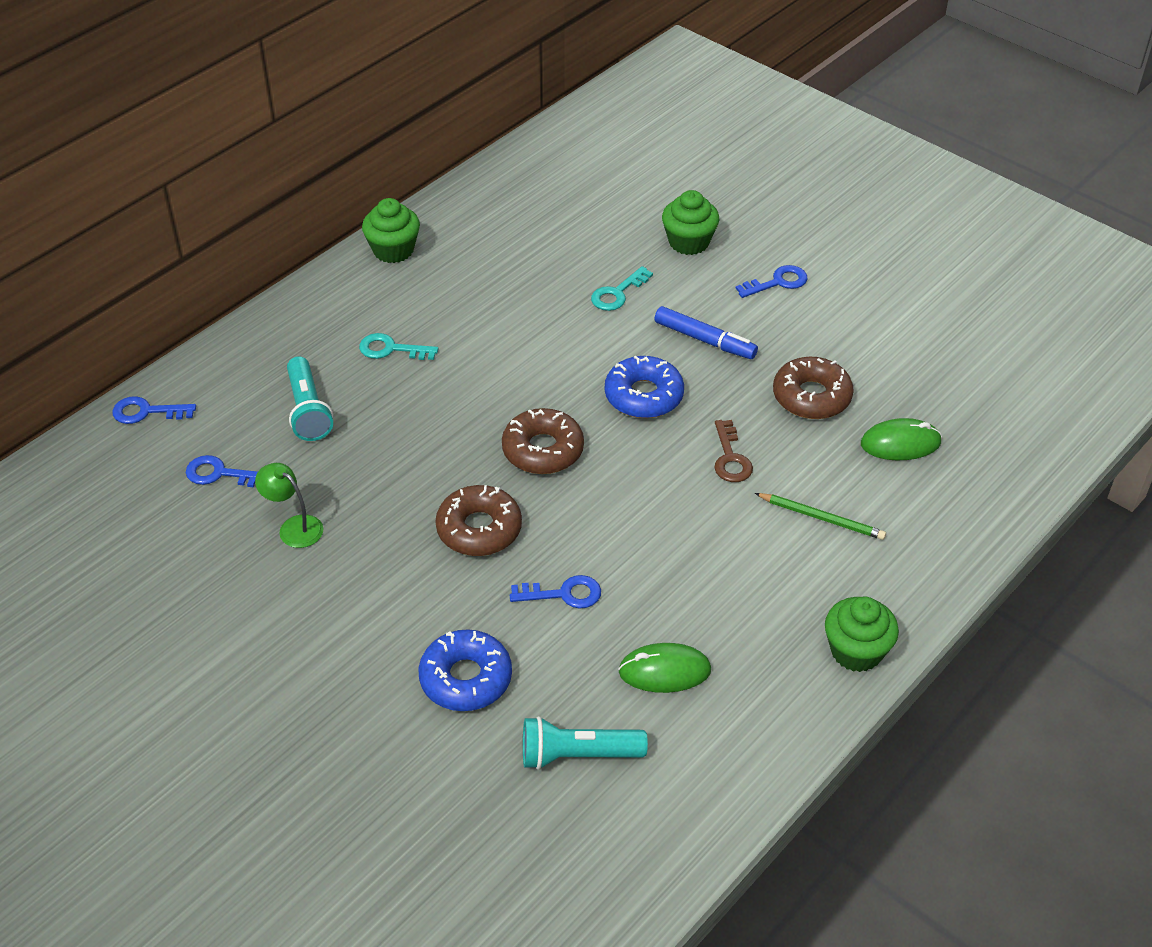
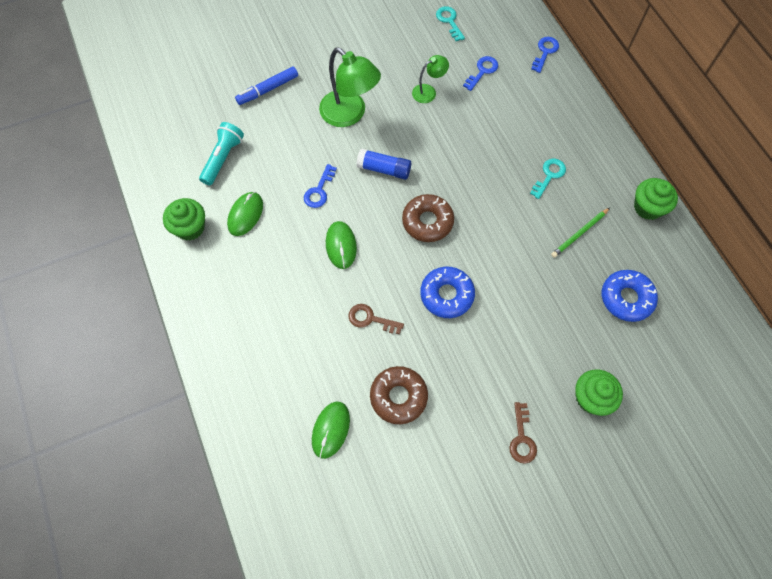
camera: 115 degrees right, 20 degrees up
turquoise flashlight [287,356,333,441] -> none
blue donut [419,629,512,711] -> blue donut moved to [602,270,658,322]
brown donut [436,485,522,556] -> blue glue stick [357,149,411,180]
turquoise key [591,266,653,311] -> turquoise key moved to [436,6,465,41]
blue marker [655,306,758,359] -> blue marker moved to [235,66,298,105]
blue key [735,265,808,298] -> brown key [509,402,537,464]
green pencil [755,493,886,540] -> green pencil moved to [551,208,610,258]
green cupcake [825,597,899,672] -> green cupcake moved to [163,198,205,241]
none -> green lamp [319,47,381,127]
none -> green mouse [326,221,357,269]

